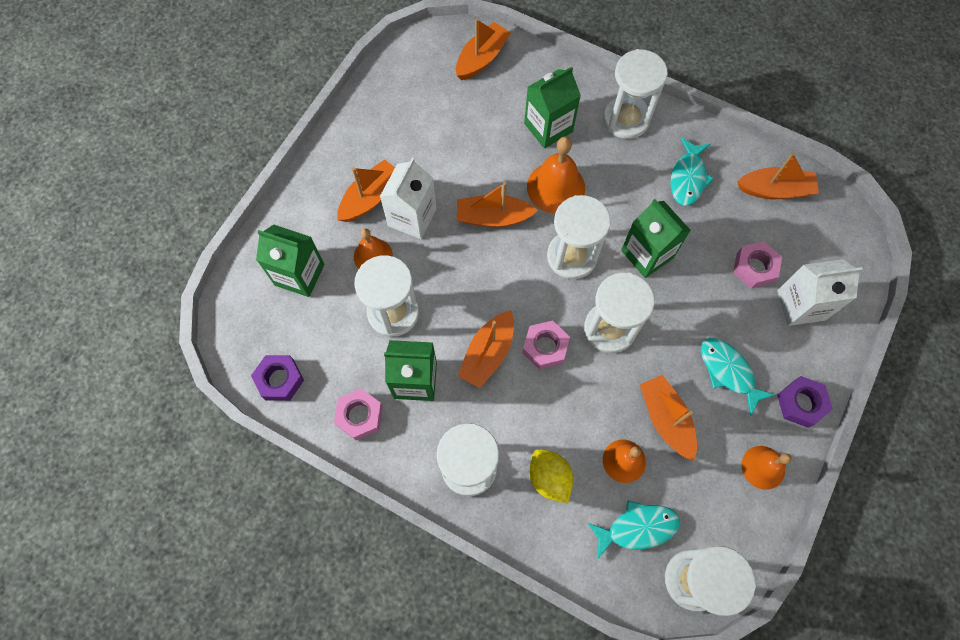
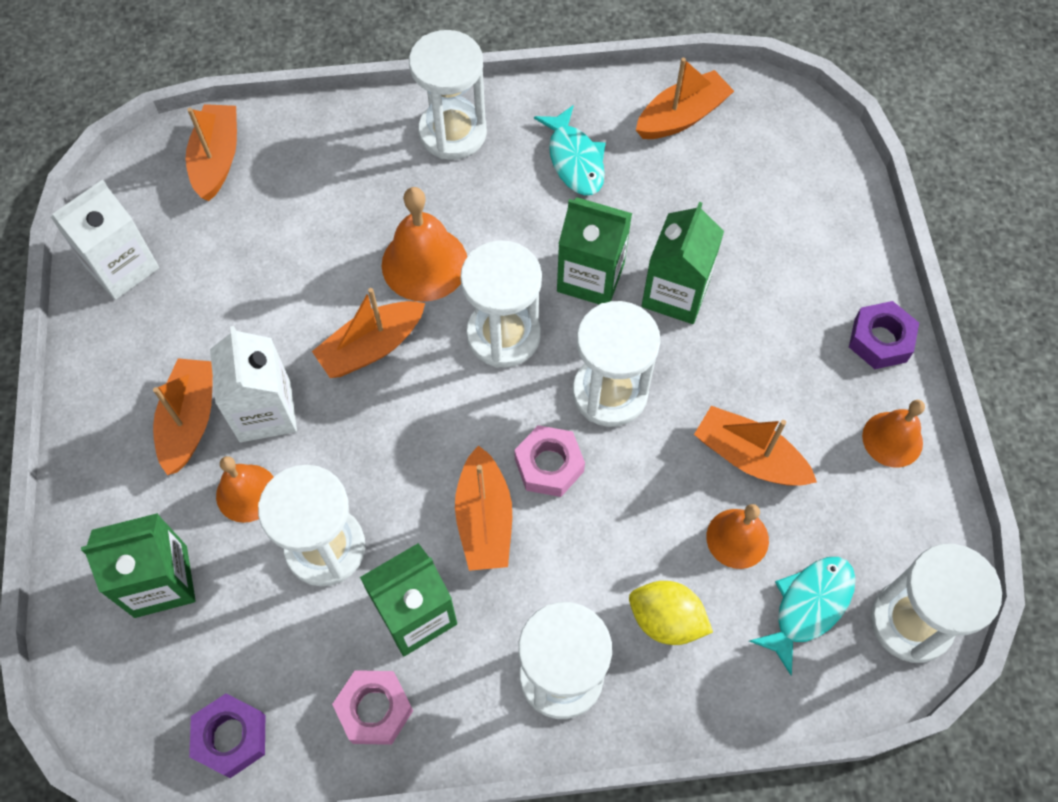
camera: 35 degrees left, 5 degrees down
green carton [524,67,581,148] -> green carton moved to [642,202,724,324]
turquoise fish [701,338,775,415] -> none
pink nut [733,241,782,289] -> none
white carton [777,259,863,326] -> white carton moved to [51,180,159,300]

